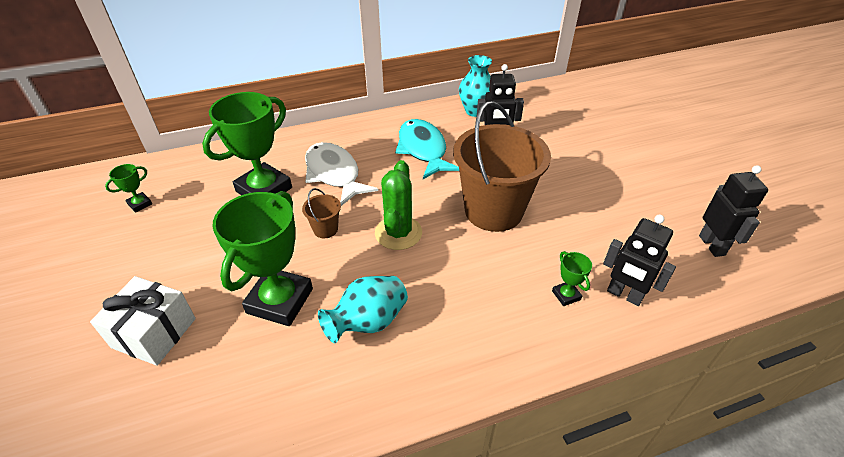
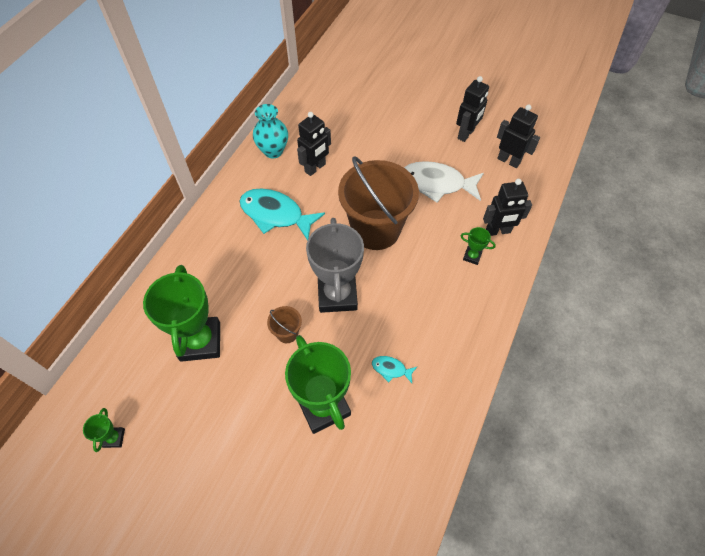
camera: 45 degrees left, 15 degrees up
white gift [90,276,196,366] -> none
white fish [305,142,378,206] -> white fish moved to [404,161,484,202]
turquoise vase [318,276,408,343] -> turquoise fish [372,356,417,383]
green cactus [375,160,422,250] -> grey trophy [306,218,364,313]
none -> black robot [456,76,489,142]

